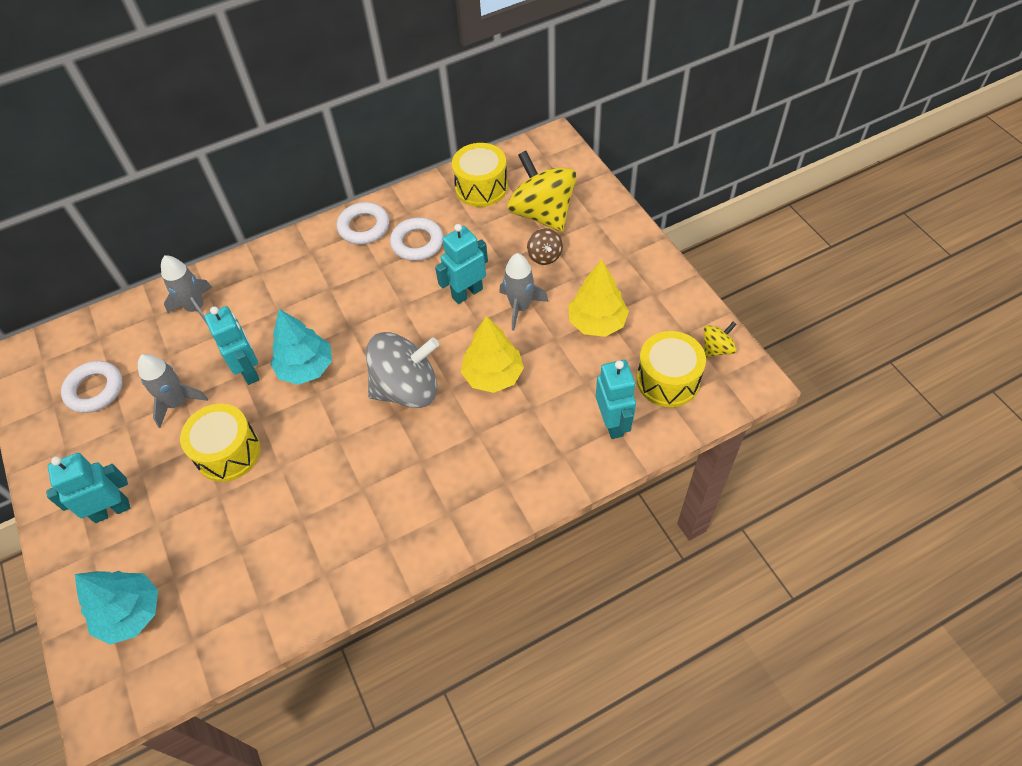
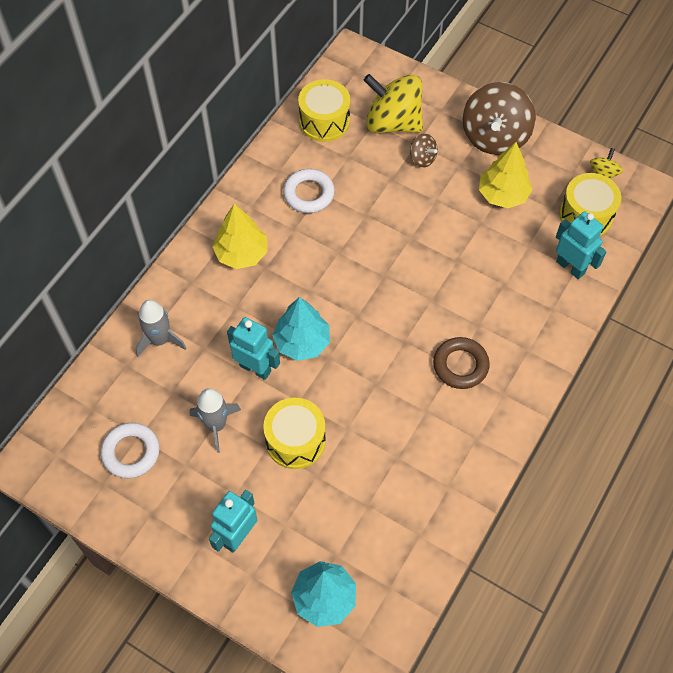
camera: 35 degrees left, 5 degrees up
white ring [337,202,389,245] -> none
grey spinning top [366,332,439,408] -> none
turquoise robot [435,224,488,304] -> none
yellow tree [461,316,524,393] -> yellow tree moved to [213,204,267,269]
grey rocket [499,253,549,330] -> none
none -> brown ring [433,337,490,389]
none -> brown spinning top [462,82,536,155]

